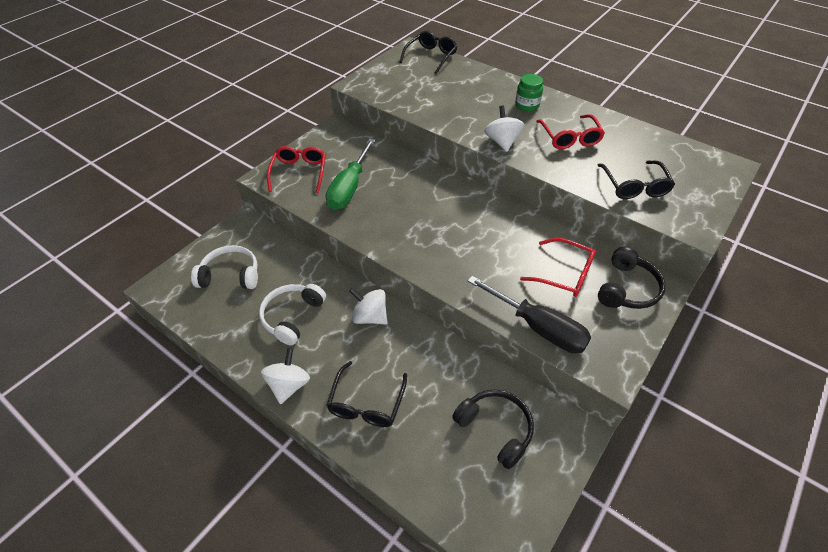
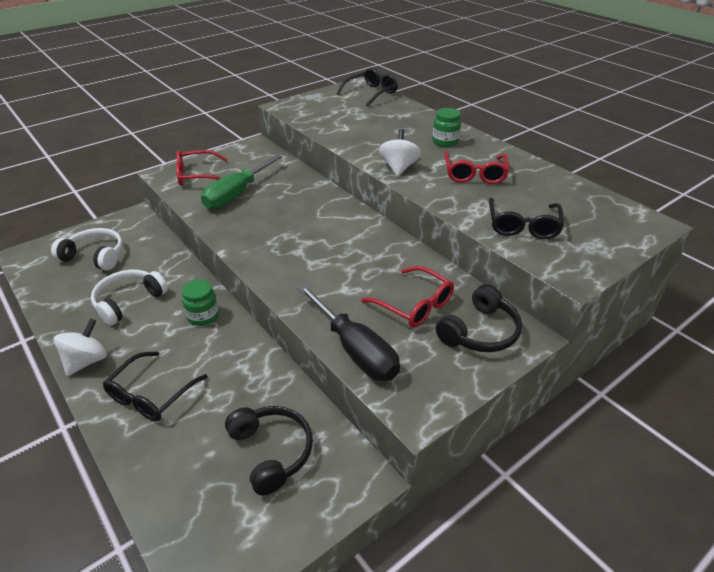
camera: 15 degrees right, 10 degrees down
red glasses [267,146,326,193] -> red glasses turned 120 degrees counterclockwise [176,150,228,186]
white spinning top [349,287,388,325] -> green jar [182,280,219,326]

